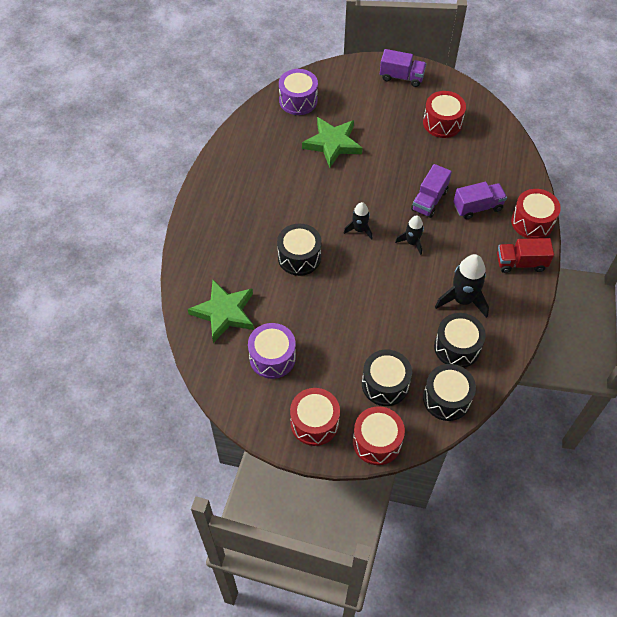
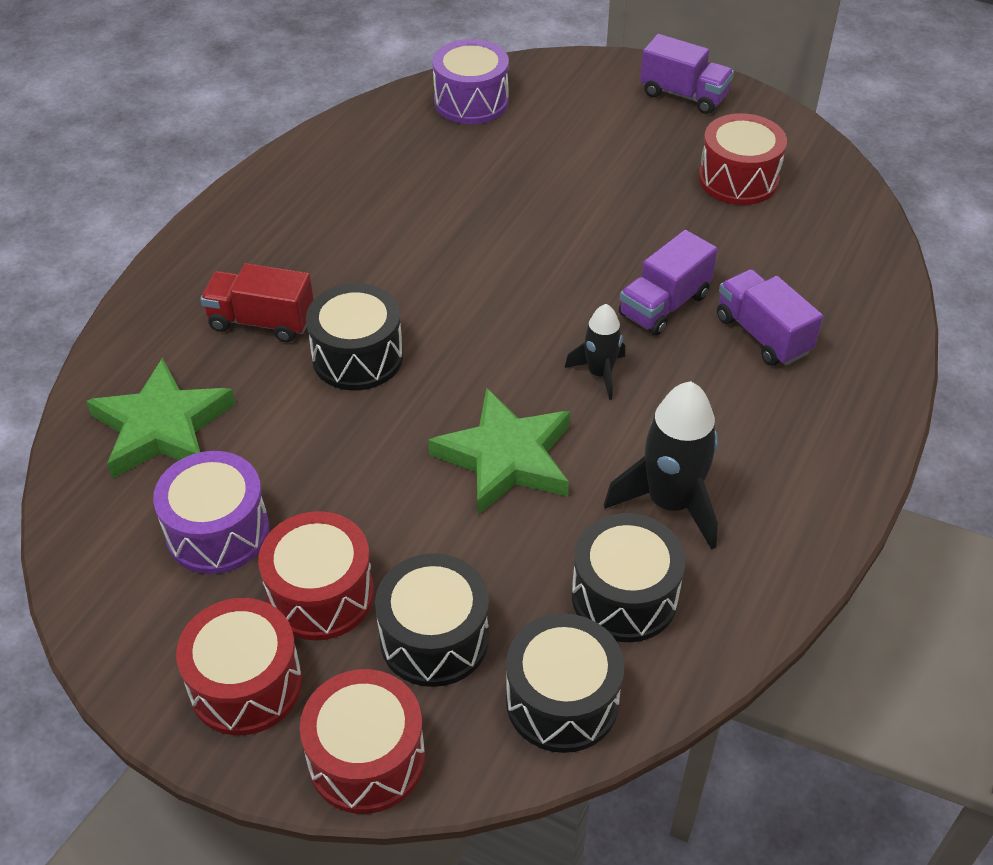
camera: 15 degrees right, 10 degrees down
green star [302,117,362,168] -> green star moved to [428,388,570,515]
black rocket [344,202,372,240] -> none
purple truck [454,182,507,219] -> purple truck turned 120 degrees counterclockwise [717,269,823,366]
red truck [497,238,554,273] -> red truck moved to [200,263,314,342]
red drum [511,189,561,239] -> red drum moved to [258,511,374,640]

